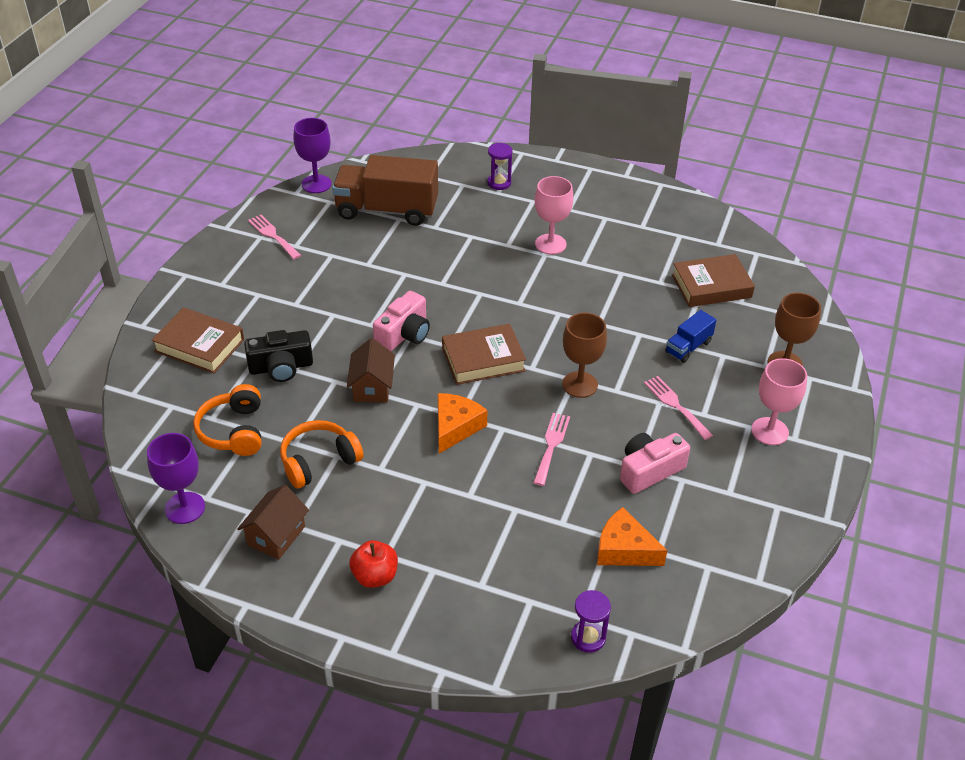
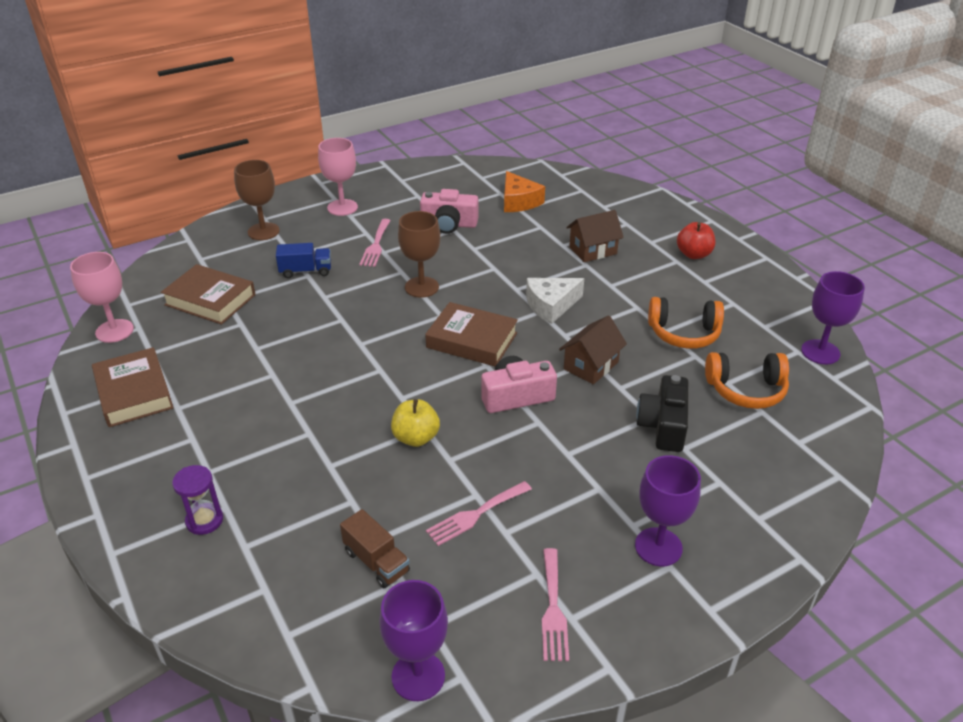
camera: 140 degrees left, 5 degrees down
brown book [152,307,244,373] -> brown book moved to [92,347,174,427]
orange headphones [193,384,261,456] -> orange headphones turned 60 degrees clockwise [705,352,789,409]
brown house [237,485,309,560] -> brown house moved to [566,210,624,262]
black camera [244,330,313,382] -> black camera turned 105 degrees counterclockwise [636,375,689,452]
brown truck [332,155,438,226] -> brown truck [340,509,410,588], size x0.48
orange cheese [438,393,488,454] -> white cheese [526,278,584,324]
pink fork [533,413,570,486] -> pink fork moved to [426,481,532,546]
pink goblet [535,176,573,255] -> pink goblet moved to [70,252,134,343]
purple hourglass [571,590,611,653] -> none
none -> yellow apple [391,399,440,447]
none -> purple goblet [635,455,701,566]

